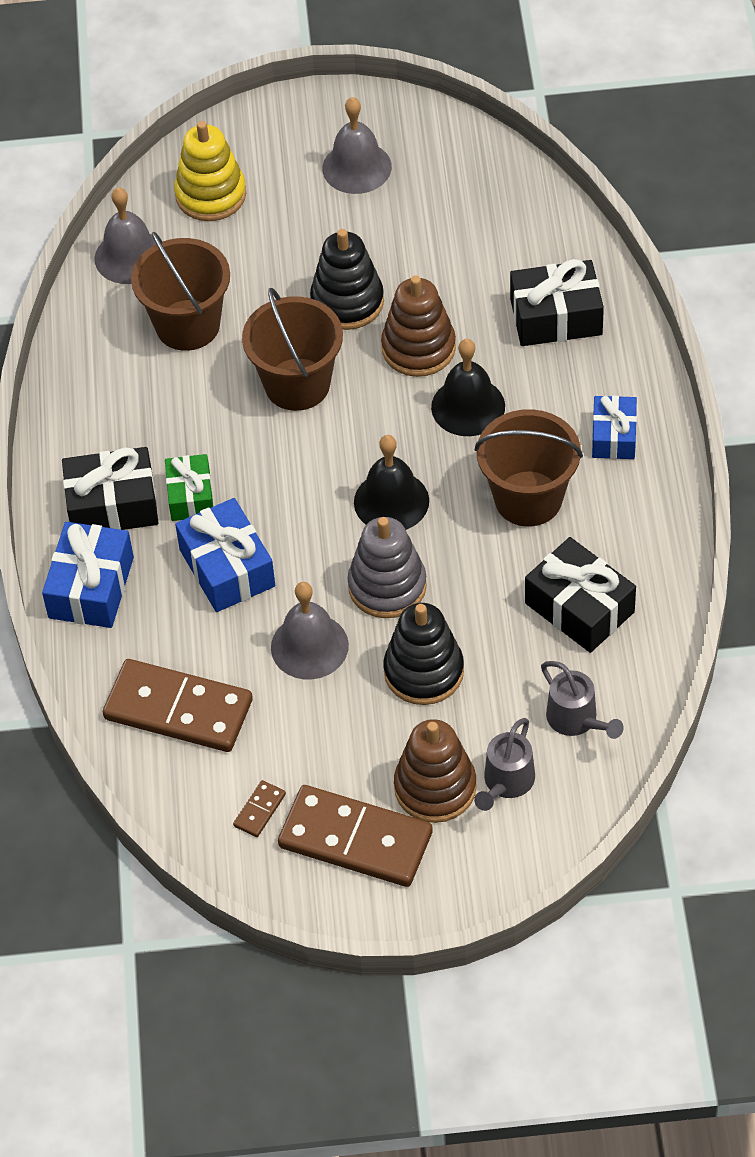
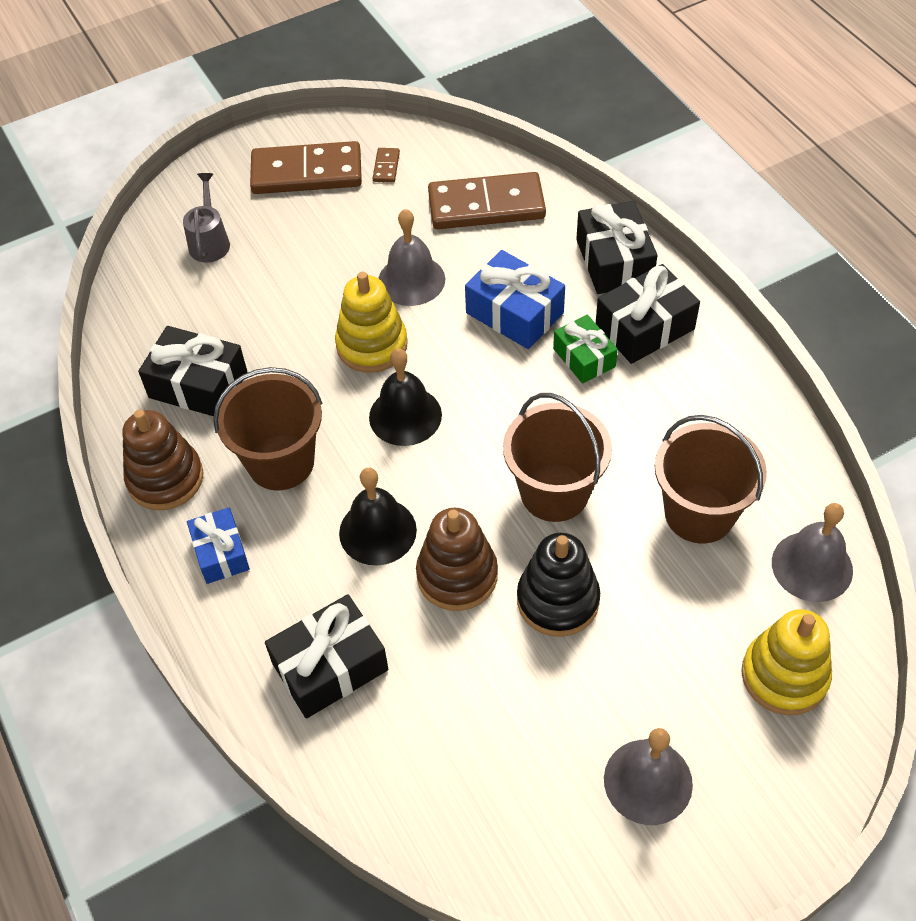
camera: 155 degrees right, 0 degrees up
blue gift [42,522,134,628] -> black gift [576,201,657,294]
grey stacking toy [347,517,427,618] -> yellow stacking toy [335,272,408,373]
black stacking toy [384,603,464,705] -> none
brown stacking toy [394,719,477,823] -> brown stacking toy moved to [122,410,204,510]
grey watering can [541,661,624,739] -> none

